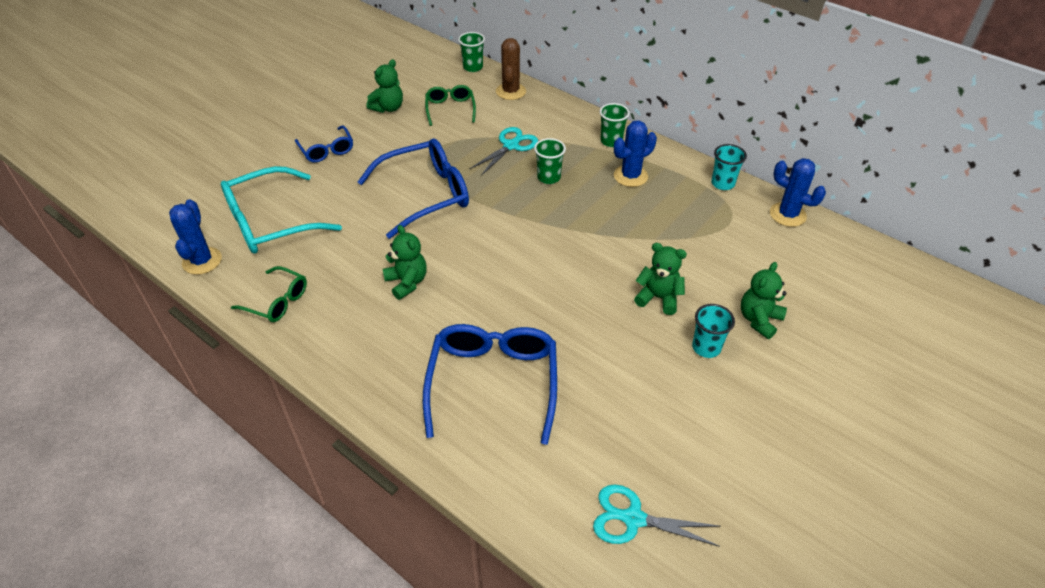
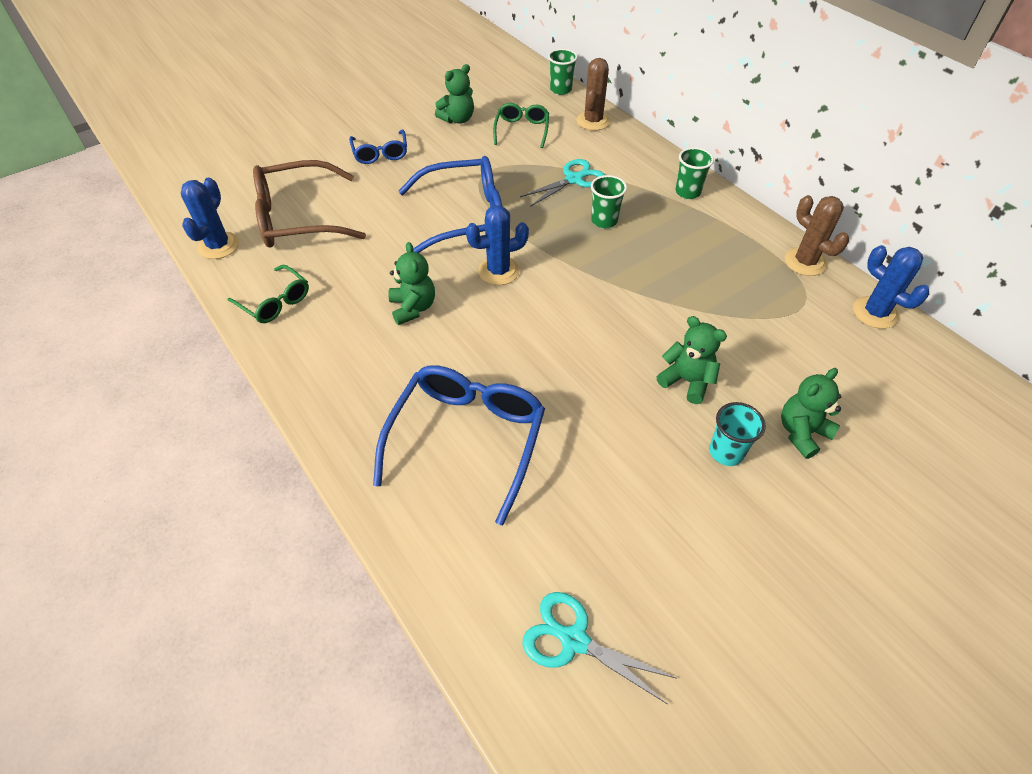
camera: 15 degrees right, 5 degrees up
turquoise glasses [221,166,342,254] -> brown glasses [253,160,366,248]
blue cactus [614,120,657,187] -> blue cactus moved to [466,205,529,285]
turquoise cup [711,144,747,190] -> brown cactus [785,195,849,276]

